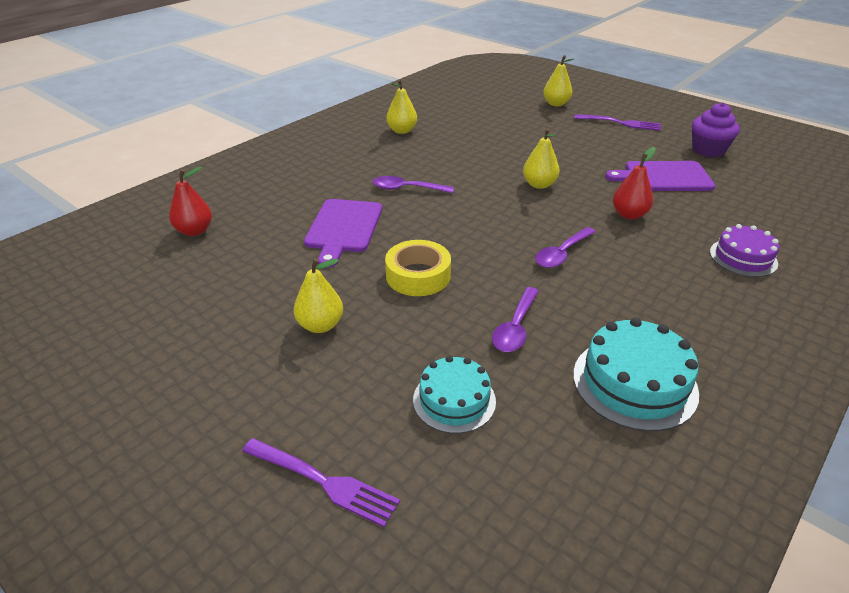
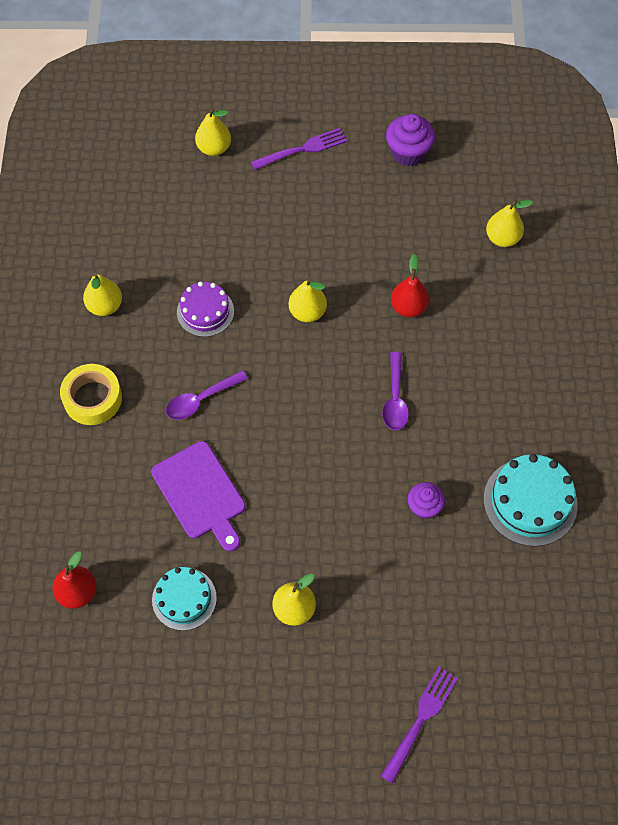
camera: 40 degrees left, 25 degrees up
purple fork [242,438,400,527] -> purple fork turned 45 degrees counterclockwise [381,667,458,784]
yellow tape [385,240,451,296] -> yellow tape moved to [60,364,122,425]
turquoise cake [413,356,496,434] -> turquoise cake moved to [152,567,217,631]
purple spoon [492,287,539,352] -> purple cupcake [408,482,445,519]
purple cutting board [606,161,715,191] -> none
purple cake [710,224,779,277] -> purple cake moved to [177,282,234,337]
none -> yellow pear [486,200,534,247]

